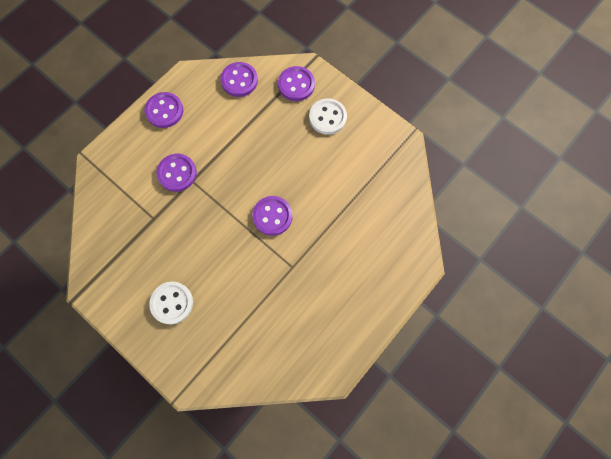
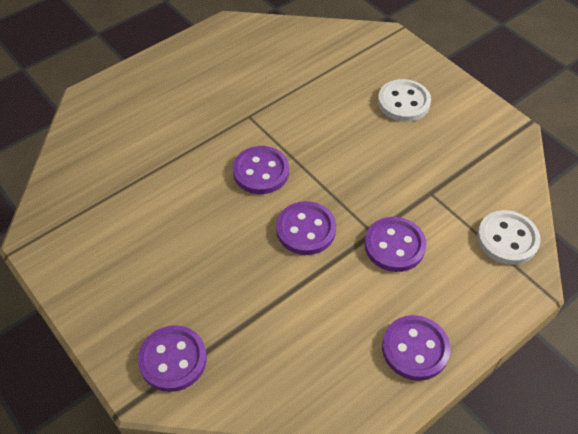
camera: 170 degrees left, 20 degrees down
purple button [220,62,258,97] -> purple button moved to [276,201,336,255]
white button [309,98,347,135] -> white button moved to [477,210,540,265]

